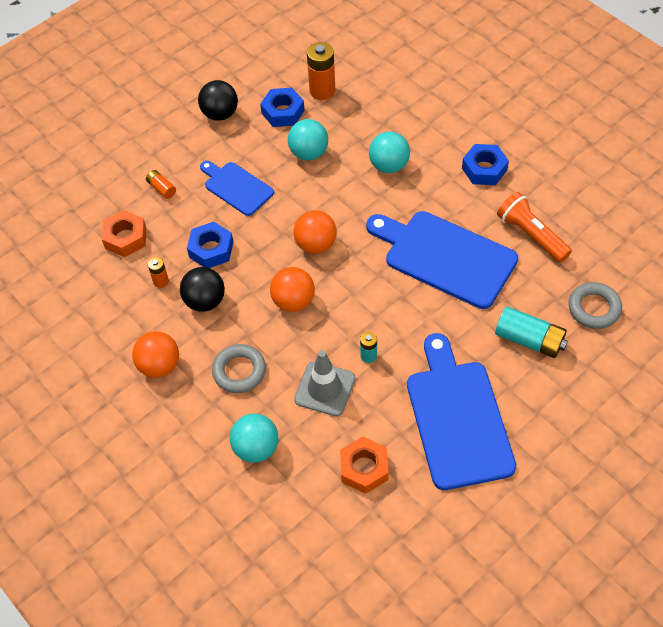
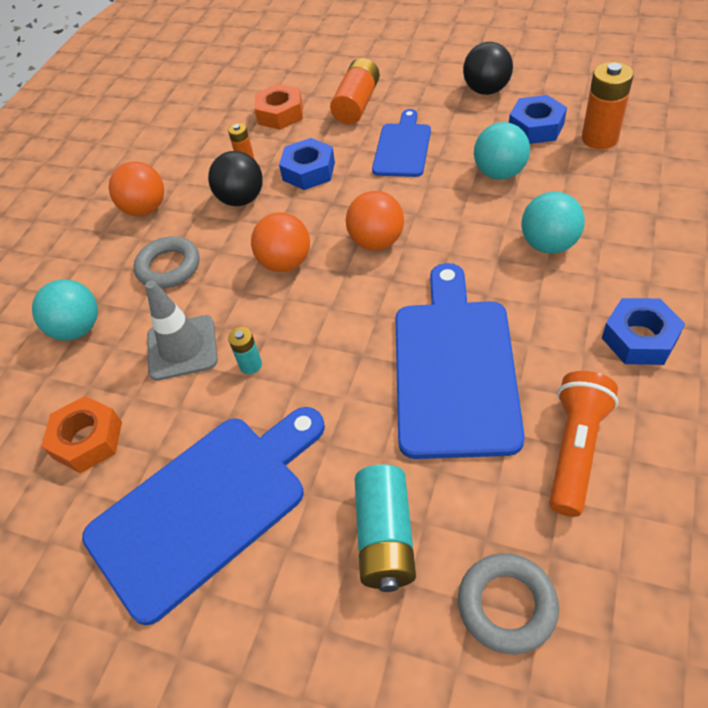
camera: 65 degrees right, 5 degrees down
orange battery [146,170,176,199] -> orange battery [330,58,380,124], size x1.87

